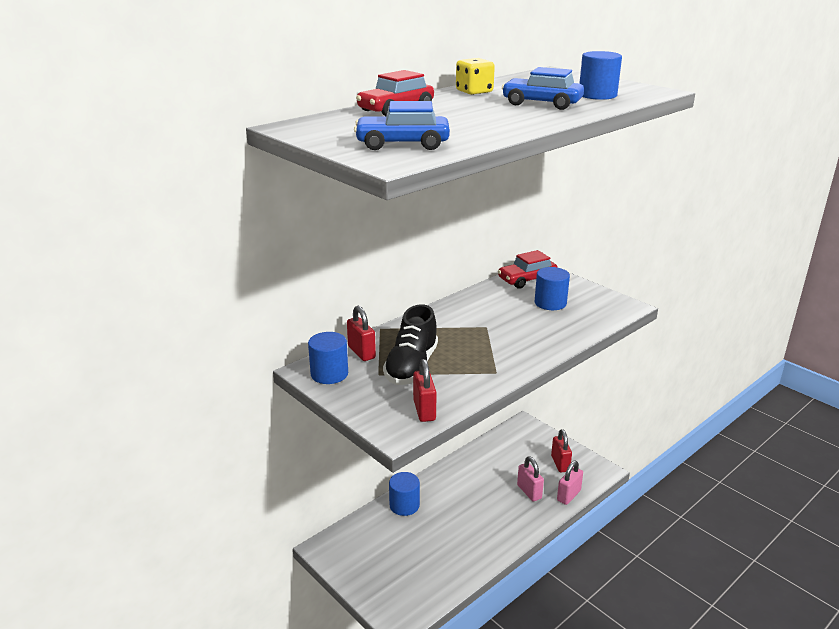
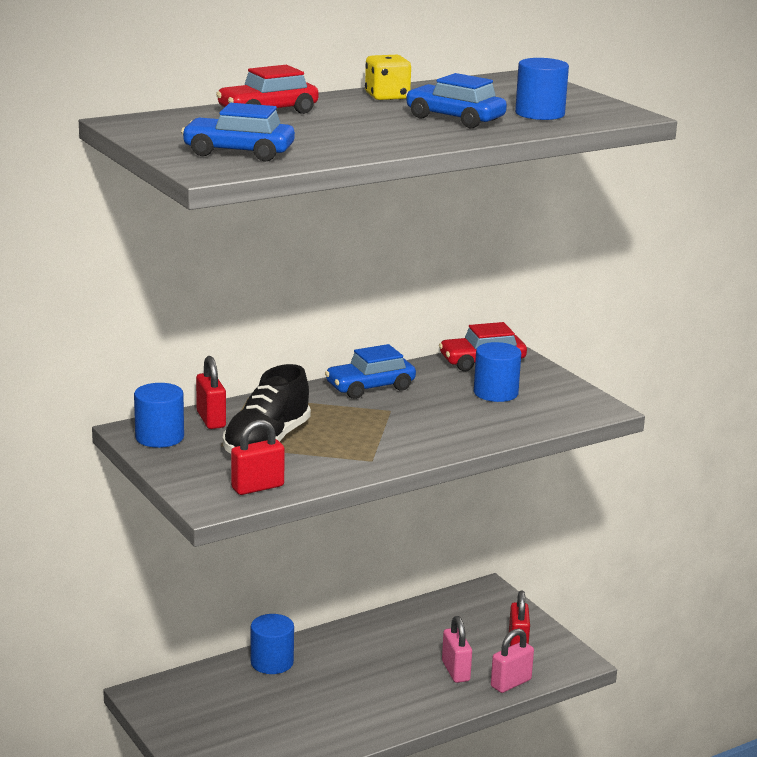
camera: 10 degrees right, 5 degrees down
red padlock [413,359,437,422] -> red padlock turned 60 degrees clockwise [231,420,285,495]
none -> blue car [325,344,416,399]

